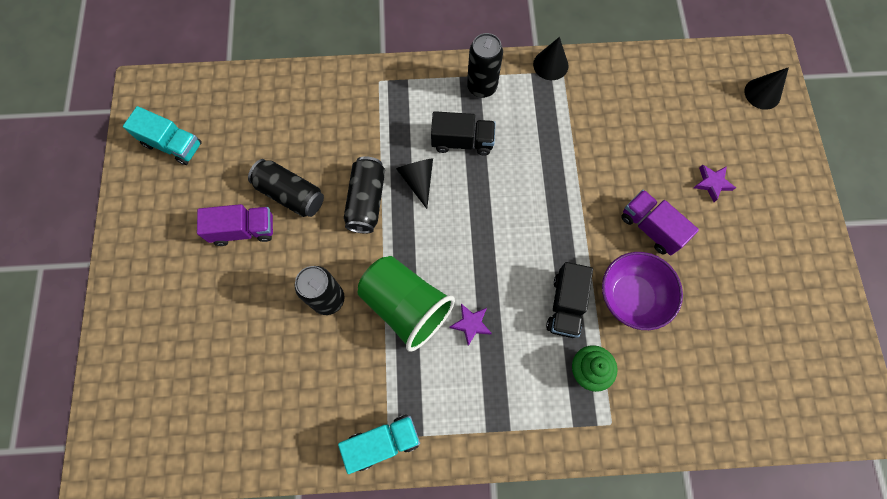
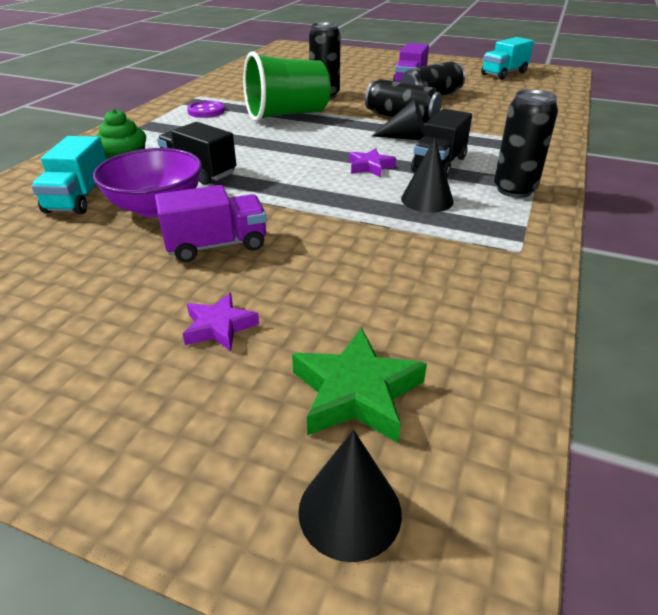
camera: 115 degrees right, 35 degrees down
turquoise truck [338,415,420,474] -> turquoise truck moved to [31,136,106,214]
purple star [449,304,492,346] -> purple star moved to [349,148,396,177]
black cone [533,37,569,80] -> black cone moved to [401,138,454,213]
none -> purple button [187,101,225,118]
none -> green star [292,327,427,443]

